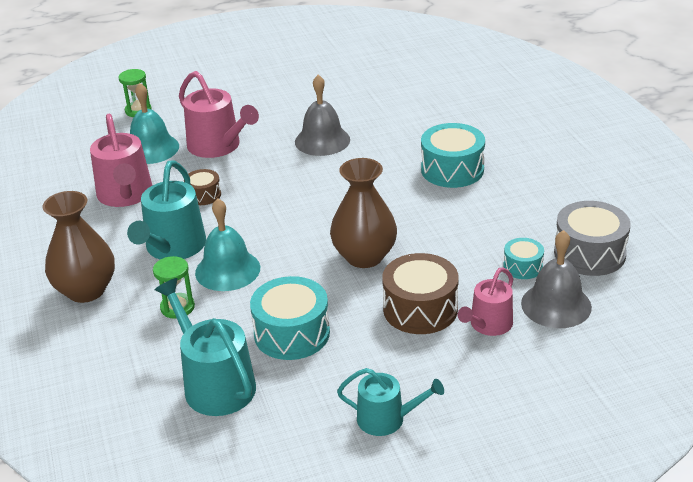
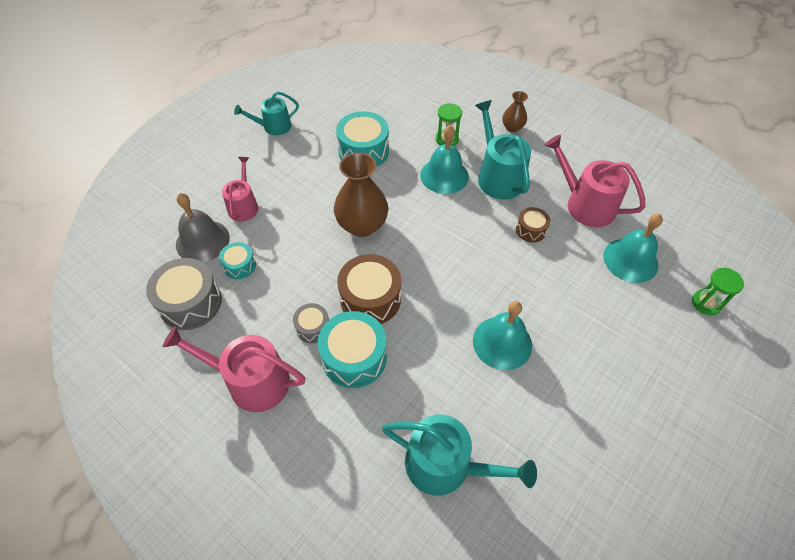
camera: 145 degrees right, 20 degrees up
brown vase [42,191,115,303] -> brown vase [502,91,528,132], size x0.53
turquoise watering can [155,278,256,416] -> turquoise watering can moved to [382,414,537,496]
pink watering can [179,71,259,158] -> pink watering can moved to [163,326,305,412]
grey bell [295,75,350,156] -> turquoise bell [473,301,532,370]
brown drum [382,253,459,334] -> brown drum moved to [337,254,401,324]
none -> grey drum [293,303,329,343]

